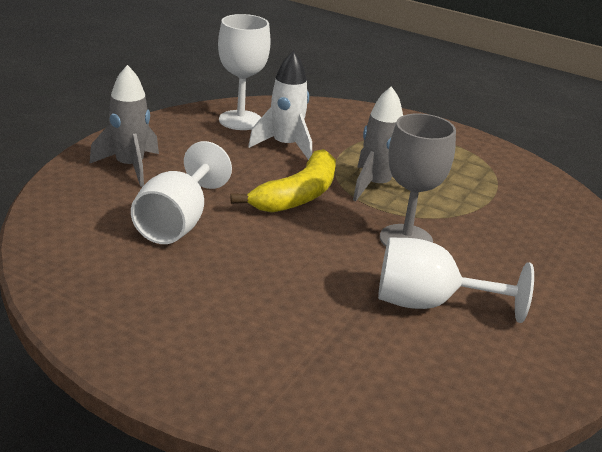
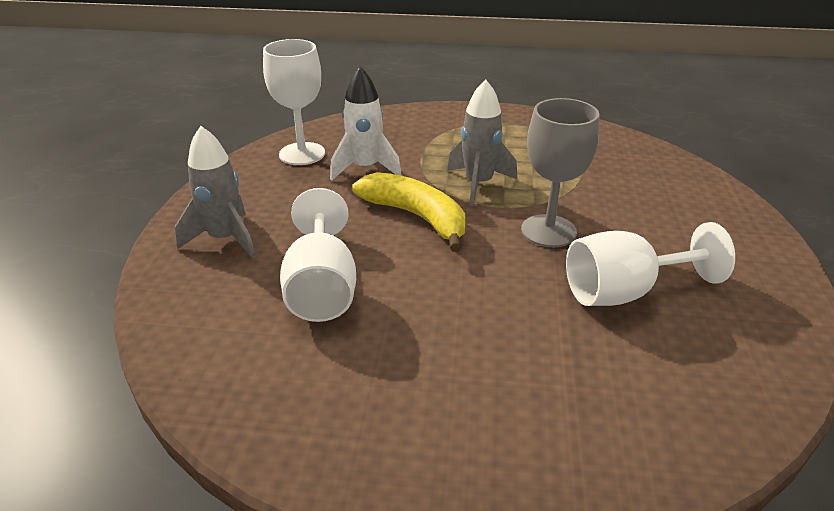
camera: 20 degrees left, 5 degrees up
yellow banana [230,149,336,213] -> yellow banana turned 60 degrees counterclockwise [352,172,465,252]

